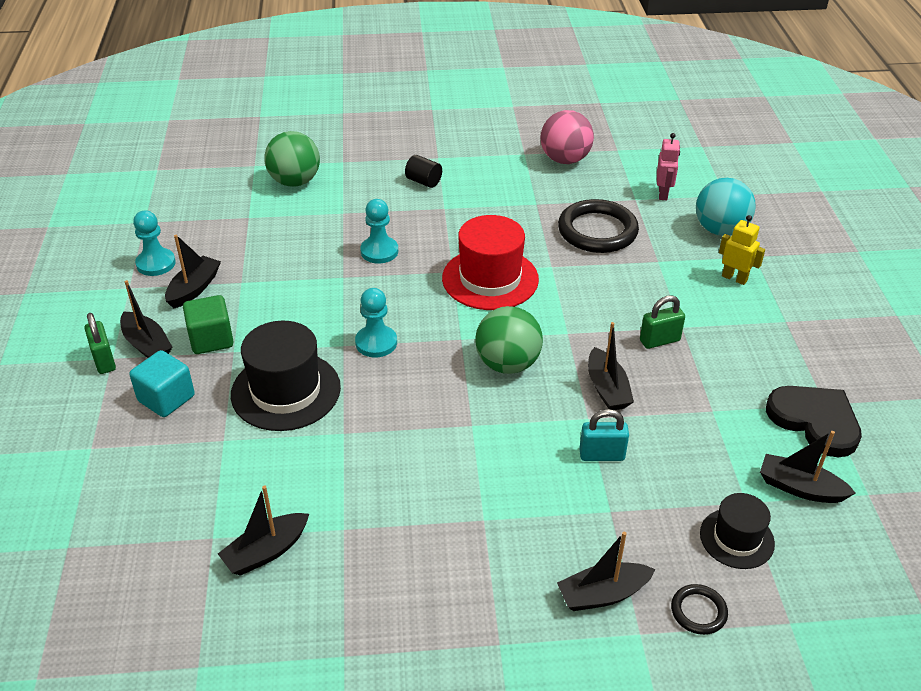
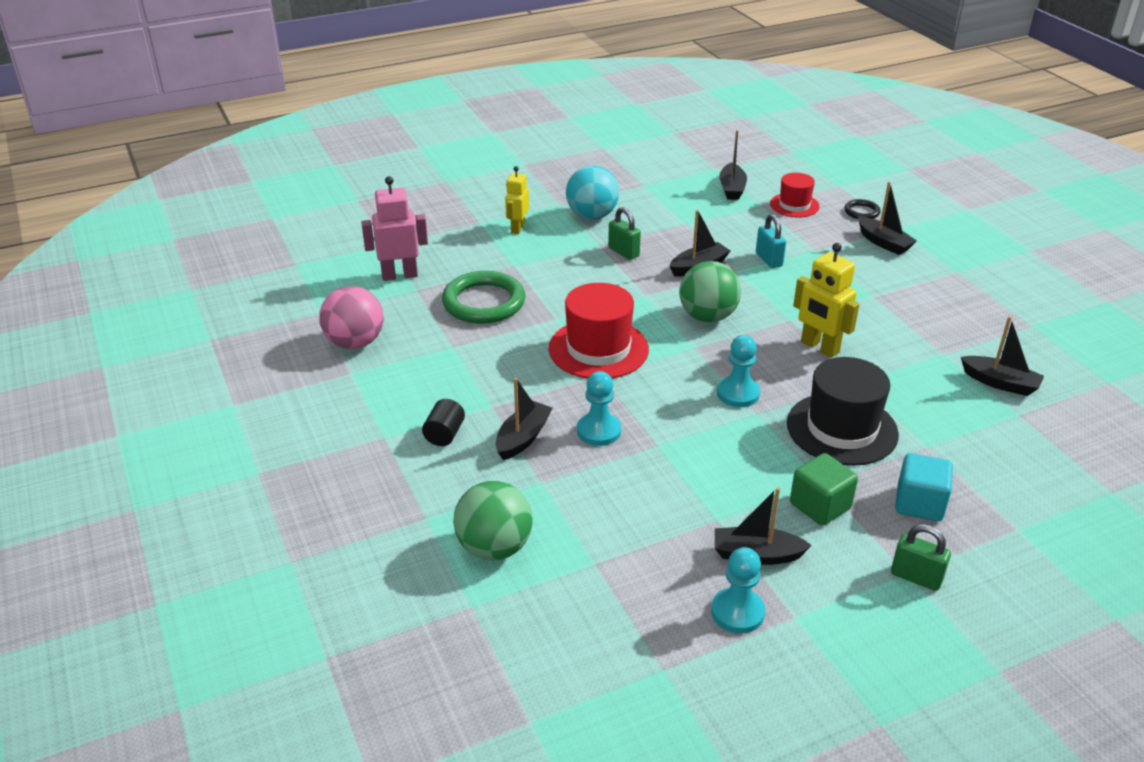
camera: 110 degrees left, 5 degrees down
green padlock [84,313,116,374] -> green padlock turned 75 degrees clockwise [891,524,951,591]
black boat [120,280,172,358] -> black boat moved to [496,378,553,460]
black ring [558,199,639,253] -> green ring [442,271,525,324]
pink robot [657,133,680,200] -> pink robot [361,176,428,281], size x1.51
turquoise ball [696,178,756,236] -> turquoise ball moved to [566,165,619,220]
black hat [700,493,775,569] -> red hat [770,173,820,218]
black heart [766,386,862,457] -> none
none -> yellow robot [793,243,859,358]

